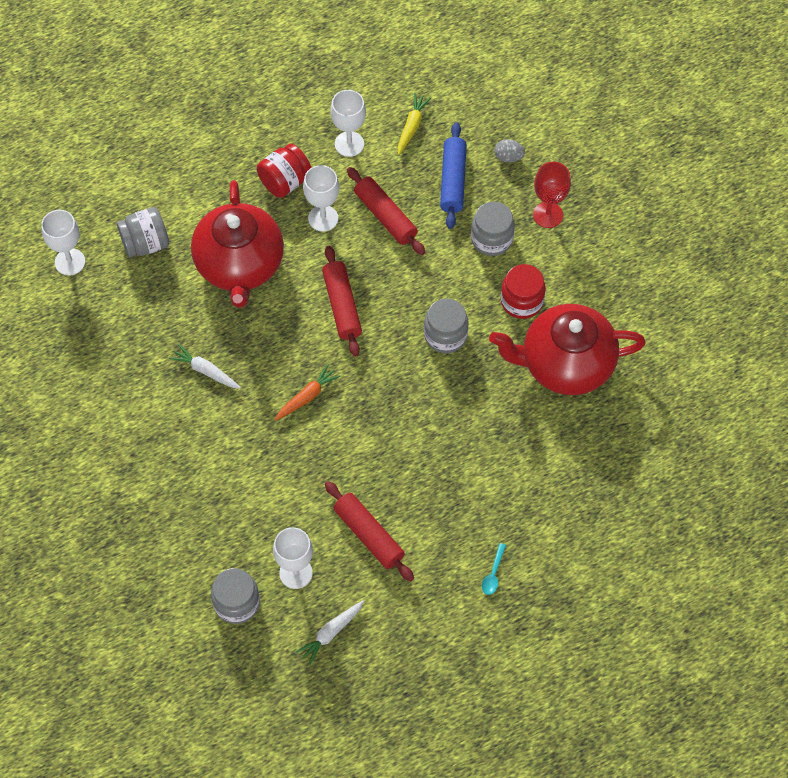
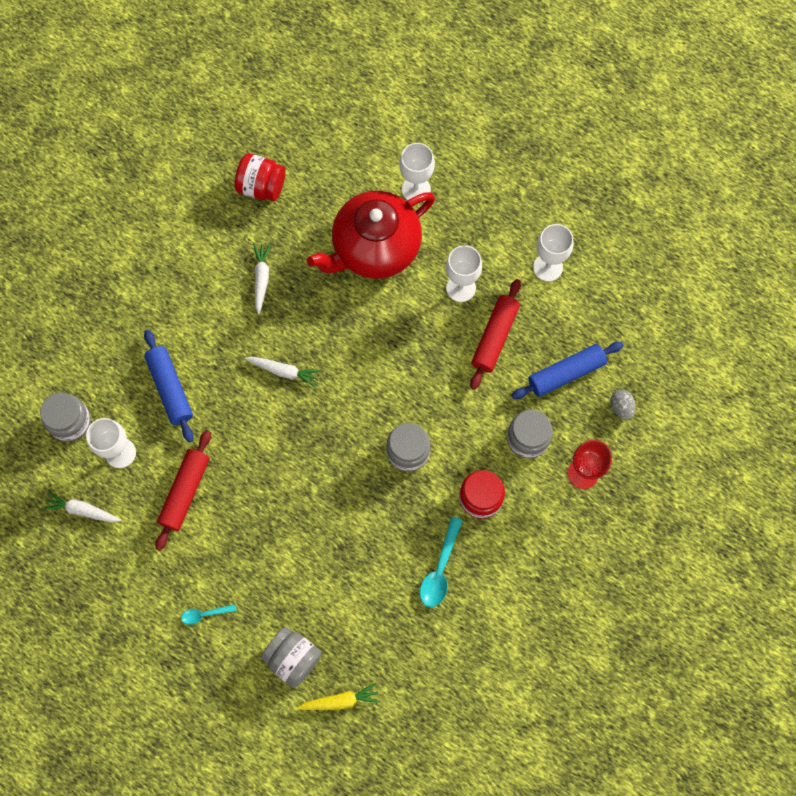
camera: 60 degrees right, 10 degrees up
white goblet [41,210,85,276] -> white goblet moved to [399,143,435,203]
grey jar [117,207,169,257] -> grey jar moved to [261,627,321,688]
red jar [257,143,311,198] -> red jar moved to [235,153,285,201]
orange carrot [275,364,340,421] -> white carrot [245,357,320,387]
red rolling pin [322,246,362,357] -> none
yellow carrot [398,93,431,155] -> yellow carrot moved to [297,683,380,710]
red teapot [489,304,646,395] -> turquoise spoon [420,517,463,607]
none -> blue rolling pin [144,330,194,442]

